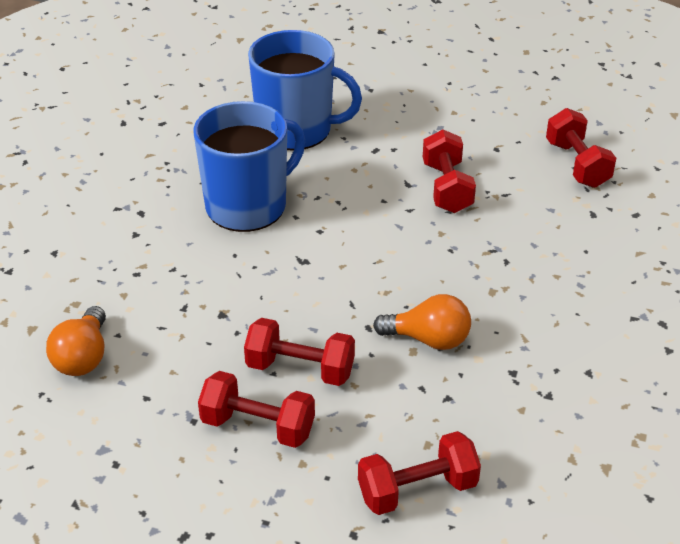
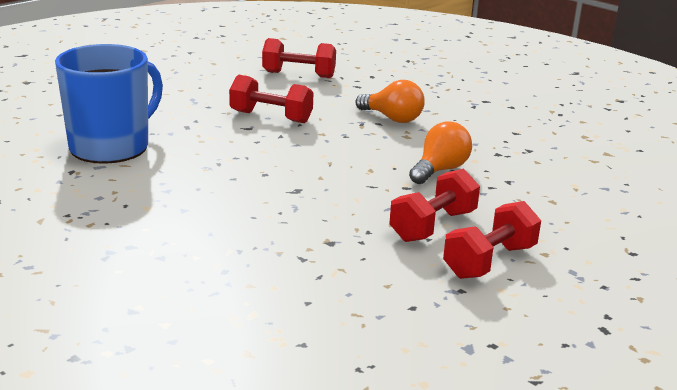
camera: 65 degrees left, 15 degrees down
orange light bulb [46,306,106,376] -> orange light bulb moved to [355,80,425,123]
blue mug [193,101,305,232] -> none
red dumbbell [358,431,481,515] -> none

